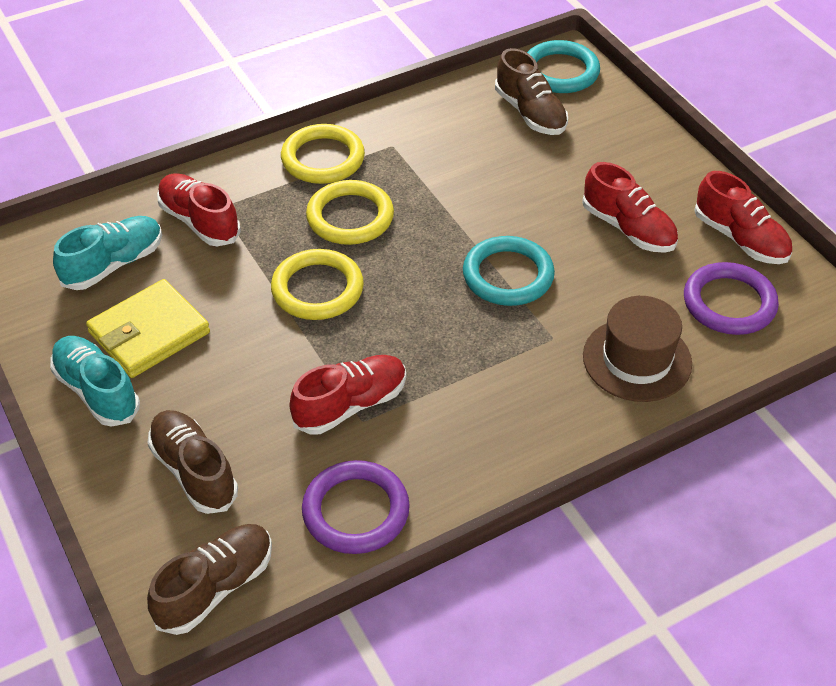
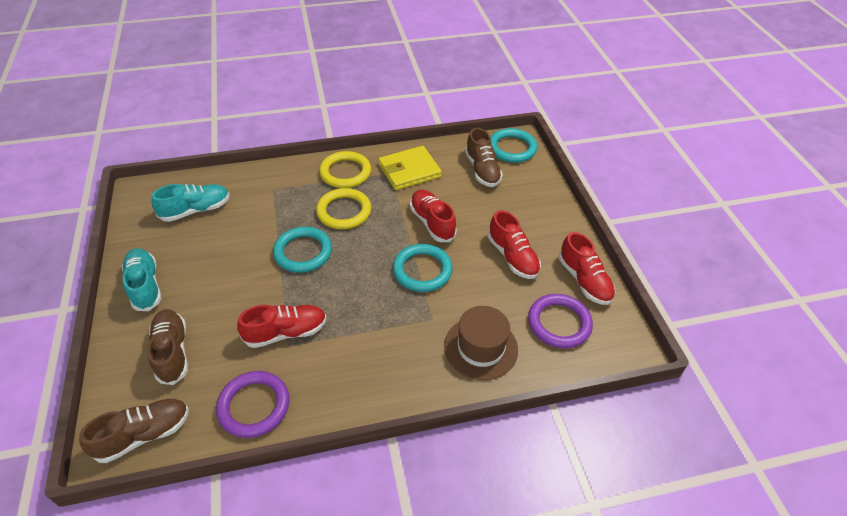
camera: 15 degrees right, 0 degrees up
yellow wallet [86,279,210,378] -> yellow wallet moved to [378,146,442,190]
red shoe [157,173,241,246] -> red shoe moved to [410,190,457,242]
yellow ring [271,249,364,320] -> turquoise ring [273,227,332,273]

